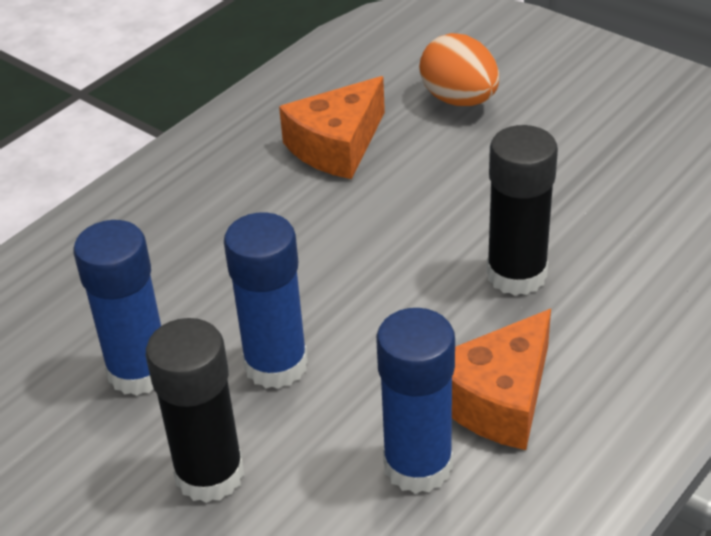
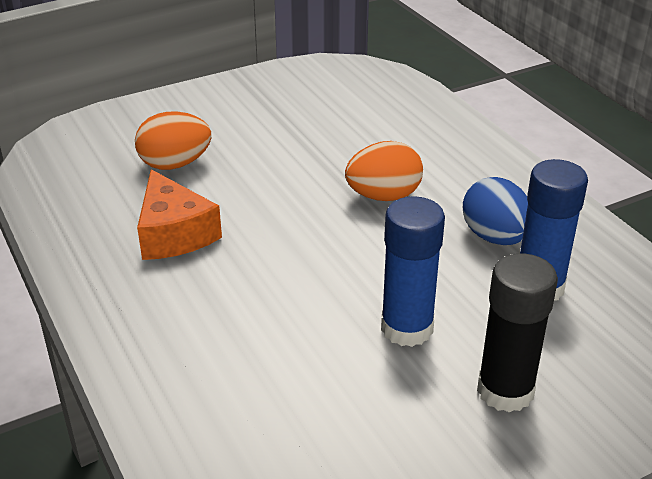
camera: 70 degrees left, 5 degrees down
blue glue stick [74,220,161,396] -> none
orange cheese [452,309,551,450] -> blue egg [463,177,528,245]
black glue stick [487,125,558,296] -> orange egg [345,141,423,201]

